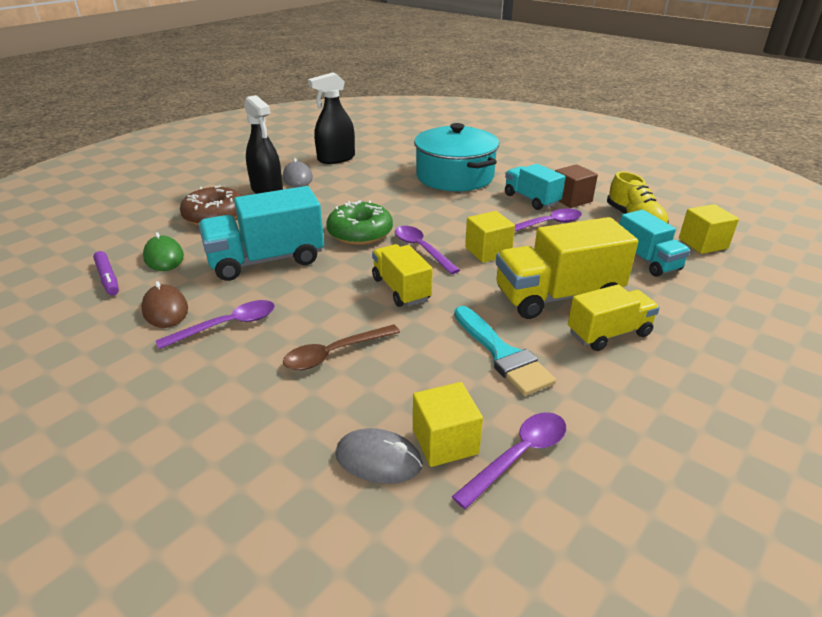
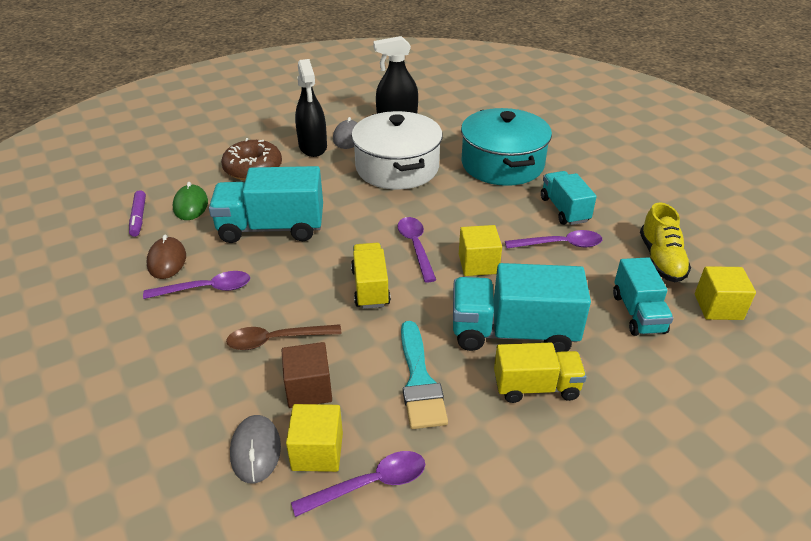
camera: 20 degrees right, 5 degrees up
green donut [327,200,393,245] -> none
grey mouse [335,428,423,484] -> grey mouse turned 45 degrees clockwise [230,415,281,484]
yellow truck [496,217,638,319] -> turquoise truck [453,263,591,352]
brown cube [555,164,598,208] -> brown cube moved to [281,342,332,408]
none -> white pot [351,111,443,190]

